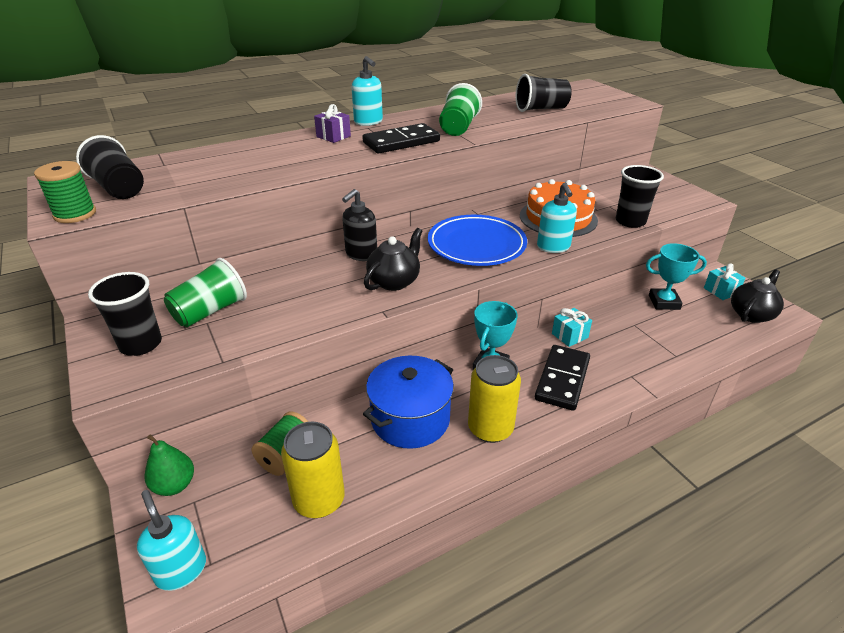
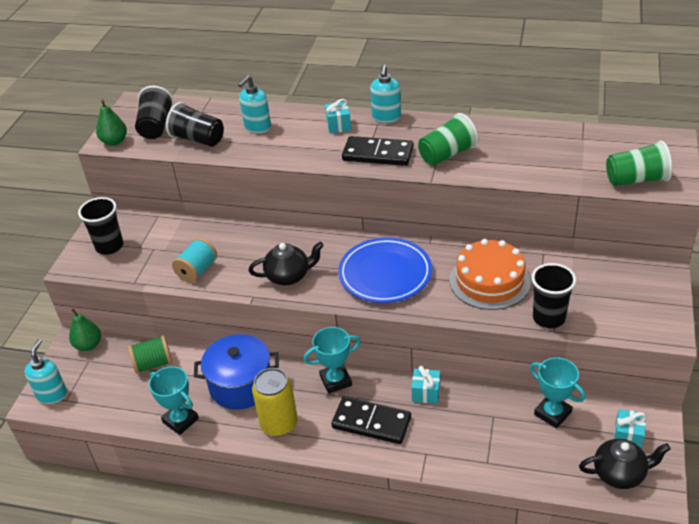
camera: 45 degrees right, 5 degrees up
green spool [34,161,96,223] -> green pear [96,100,127,146]
green cup [164,258,247,327] -> green cup moved to [606,141,672,186]
yellow can [281,422,345,518] -> none
purple gift [314,104,351,143] -> turquoise gift [325,99,351,133]
black soap dispenser [342,189,377,261] -> none
black cup [515,74,572,112] -> black cup moved to [166,102,224,147]
black domino [535,345,590,411] -> black domino turned 45 degrees clockwise [331,397,411,444]
turquoise soap dispenser [537,183,577,253] -> turquoise soap dispenser moved to [238,75,271,133]
none -> turquoise trophy [149,366,199,435]
none -> turquoise spool [172,238,217,283]

